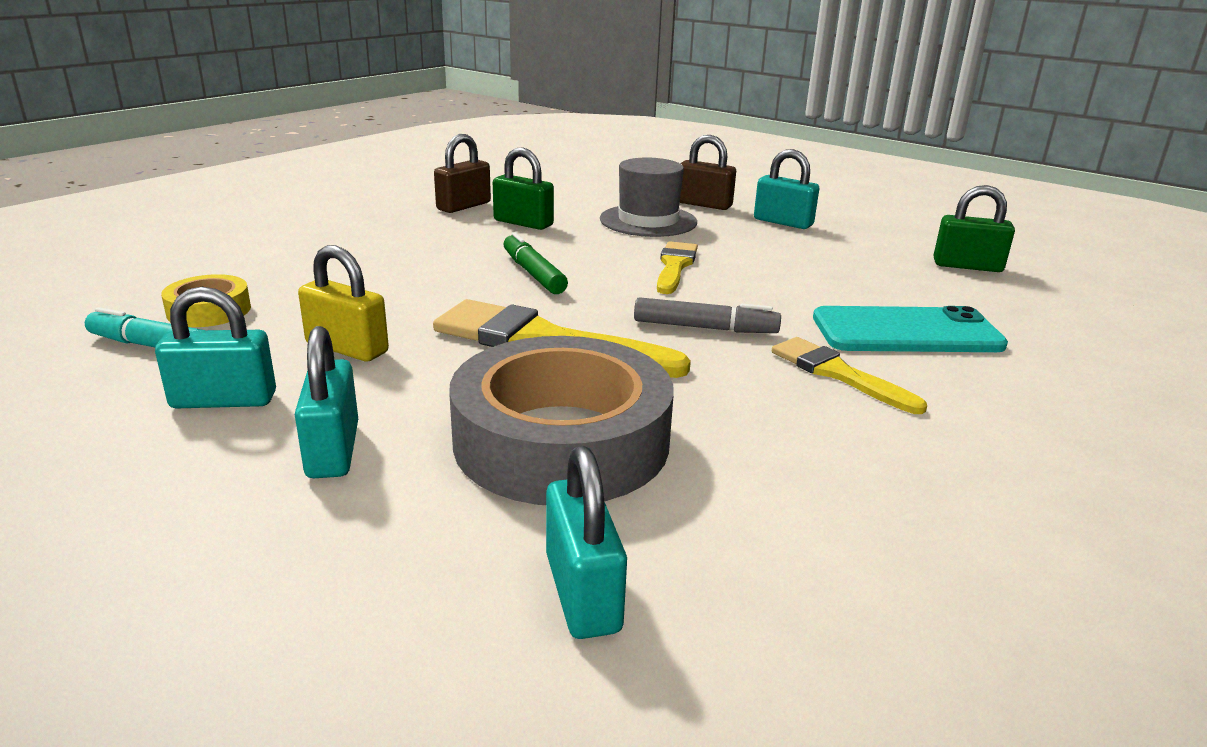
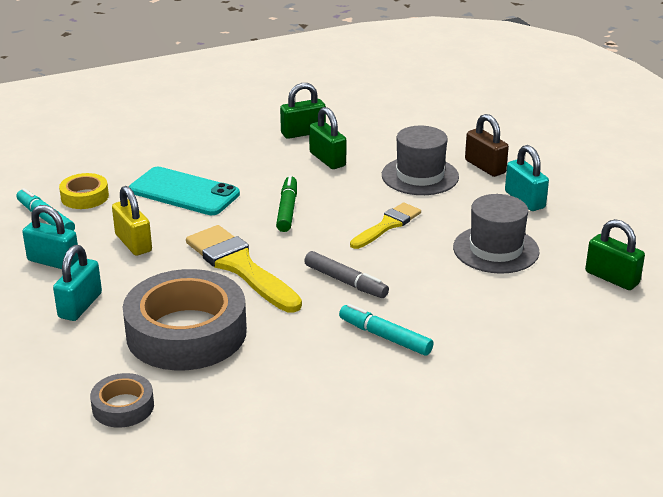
camera: 30 degrees right, 5 degrees up
brown padlock [434,134,491,213] -> green padlock [280,83,326,139]
turquoise padlock [546,446,627,639] -> grey tape [90,373,154,428]
yellow brush [772,337,927,414] -> turquoise marker [339,304,434,356]
turquoise phone [813,306,1008,352] -> turquoise phone moved to [129,167,240,215]
none -> grey hat [453,194,539,274]

